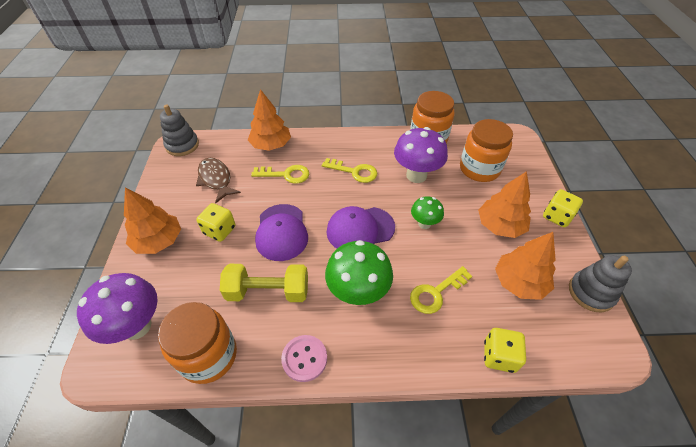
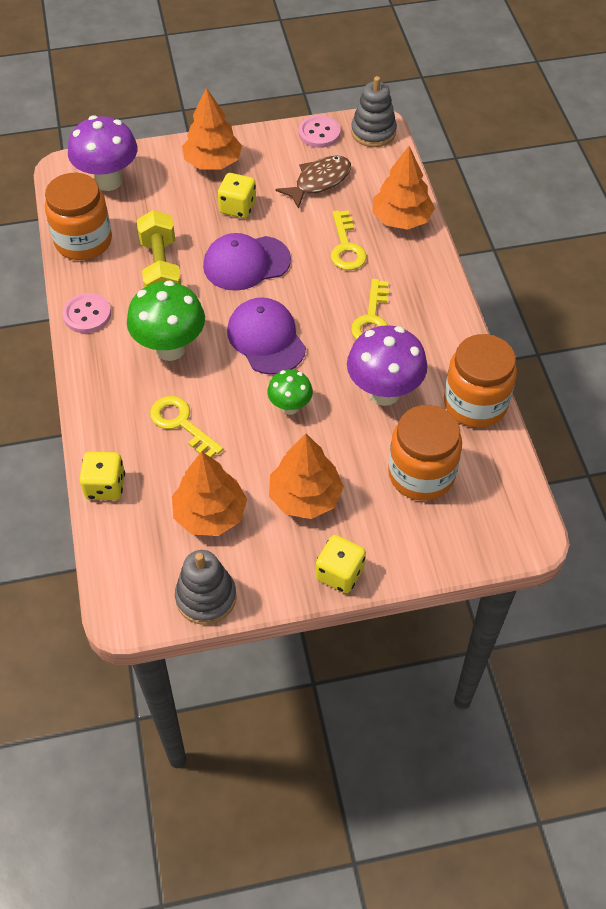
camera: 80 degrees right, 5 degrees up
none -> pink button [299,115,341,148]

